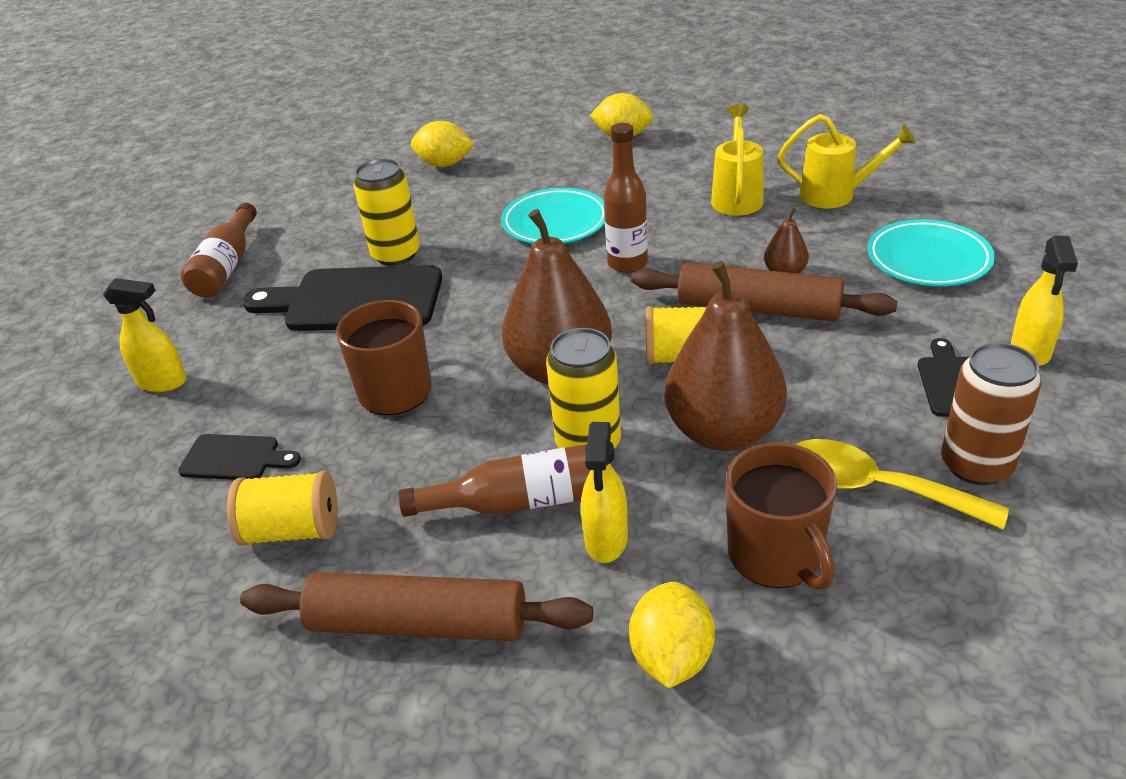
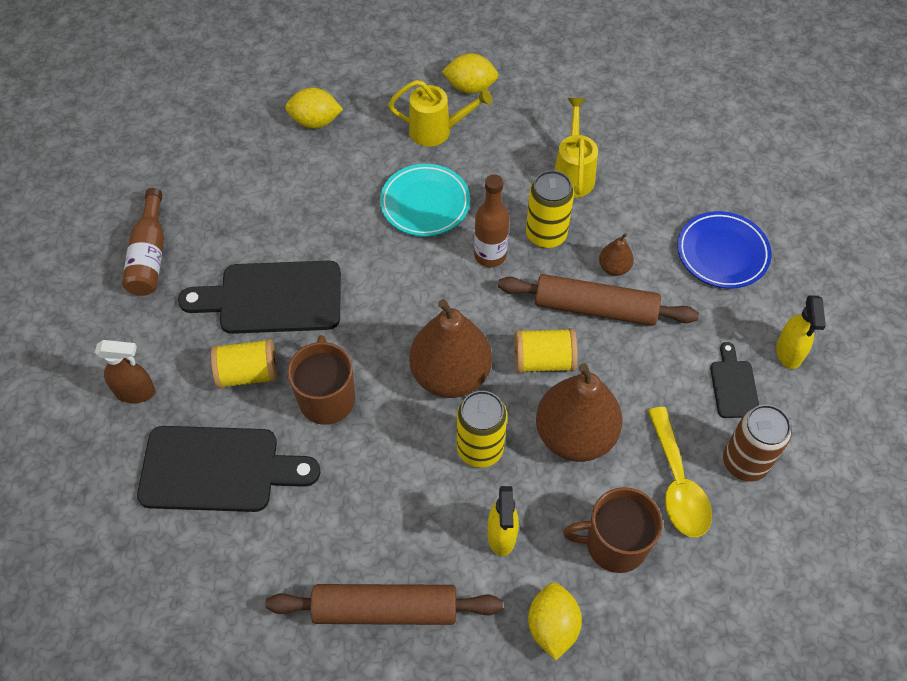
camera: 10 degrees left, 20 degrees up
yellow spray bottle [103,278,187,392] -> brown spray bottle [95,340,156,403]
black cutting board [178,434,301,480] -> black cutting board [137,426,320,512], size x2.00
yellow spool [227,471,338,546] -> yellow spool moved to [211,339,278,389]
yellow can [353,159,420,266] -> yellow can moved to [526,170,574,248]
brown bottle [398,444,590,517] -> none
brown mug [726,442,837,590] -> brown mug turned 120 degrees clockwise [563,487,662,573]
yellow watering can [778,114,916,208] -> yellow watering can moved to [388,80,492,147]
yellow spoon [795,439,1009,530] -> yellow spoon turned 120 degrees counterclockwise [647,407,712,537]
turquoise plate [867,219,995,286] -> blue plate [677,211,772,288]

